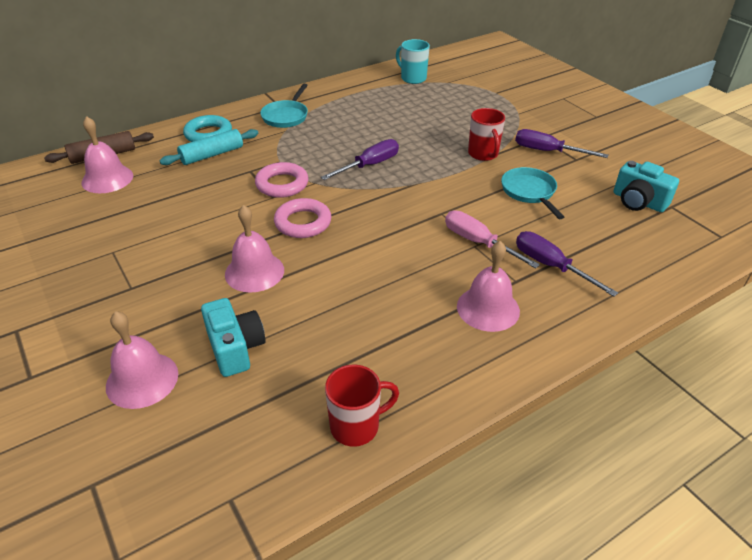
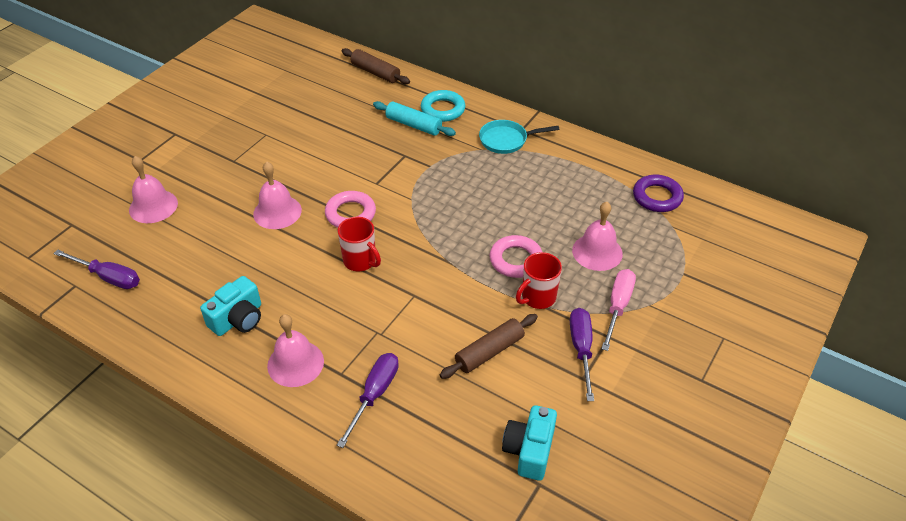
camera: 65 degrees right, 5 degrees up
pink bell [82,116,133,193] -> pink bell moved to [572,202,623,271]
turquoise camera [201,298,265,377] -> turquoise camera moved to [200,276,261,336]
pink ring [255,162,308,198] -> pink ring moved to [490,235,542,278]
purple screwdriver [321,139,399,180] -> purple screwdriver moved to [53,249,140,289]
red mug [325,365,399,447] -> red mug moved to [338,217,381,271]
turquoise mug [396,39,430,84] -> purple ring [633,175,684,212]
pink screwdriver [445,210,540,269] -> pink screwdriver moved to [601,269,636,351]
turquoise pan [501,167,564,219] -> brown rolling pin [440,314,538,379]

